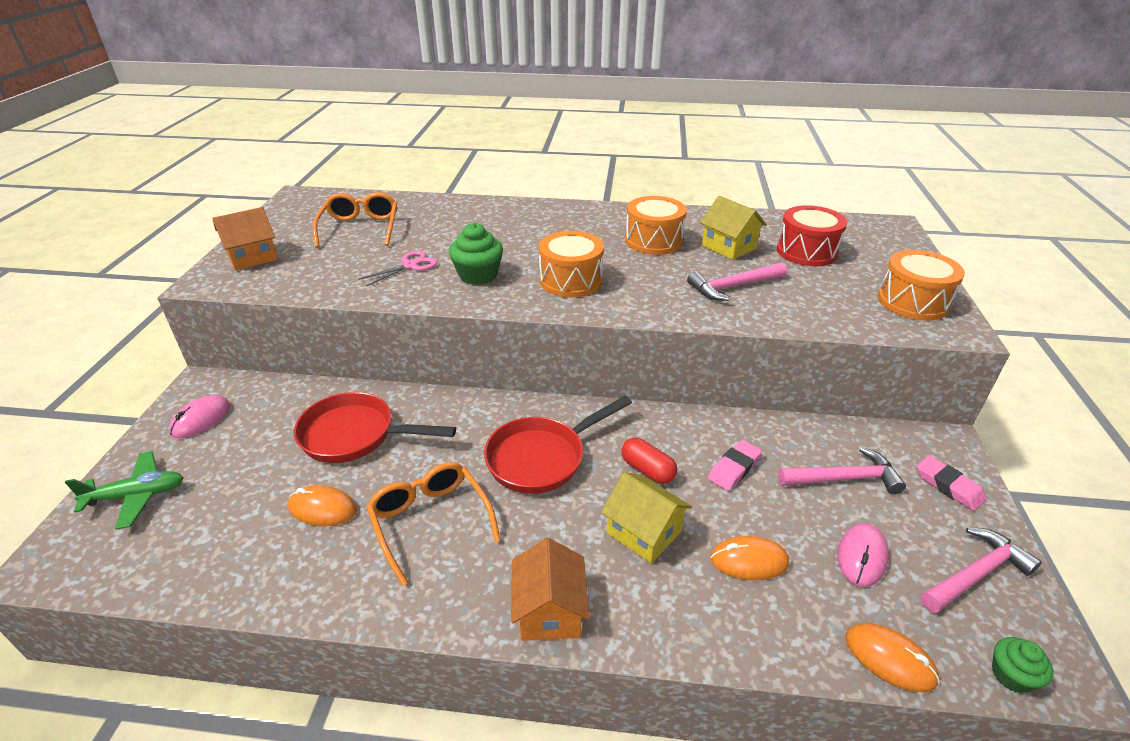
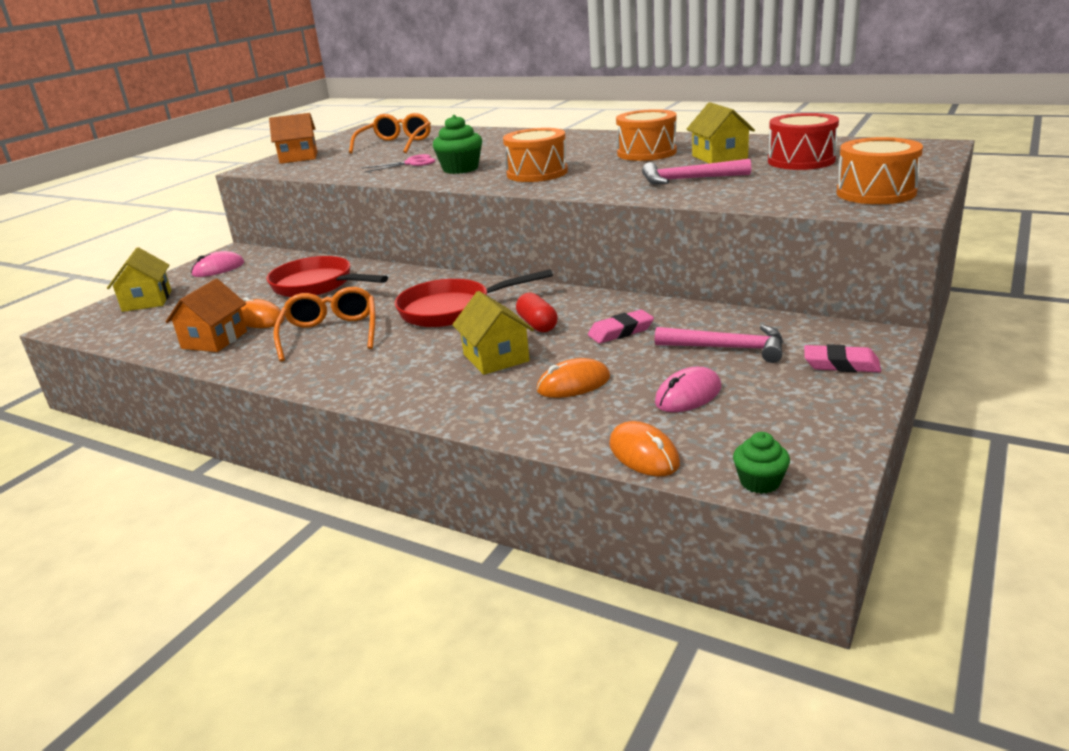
camera: 25 degrees right, 10 degrees down
green plane [65,451,184,530] -> yellow house [107,247,172,312]
orange house [511,538,590,641] -> orange house moved to [165,279,247,352]
orange mouse [711,536,789,580] -> orange mouse turned 45 degrees counterclockwise [537,358,610,398]
pink eraser [917,455,986,511] -> pink eraser turned 60 degrees counterclockwise [804,344,881,372]
pink hammer [920,527,1042,613] -> none

